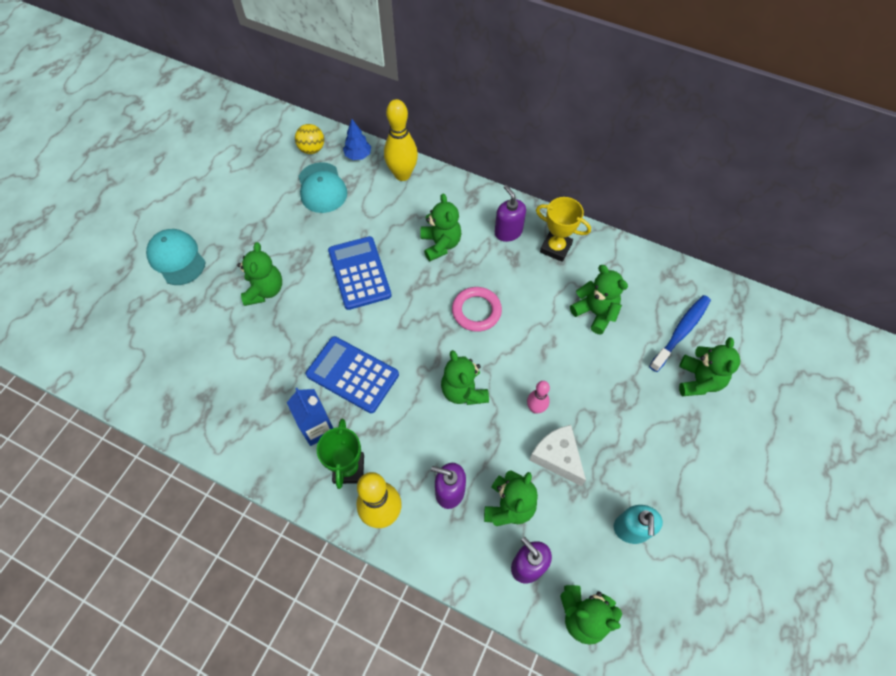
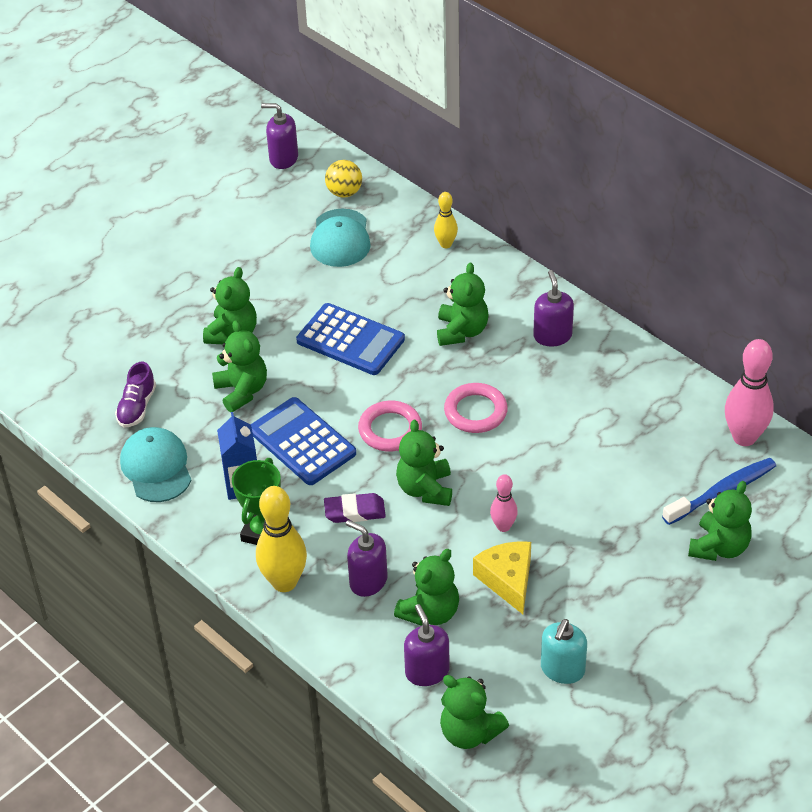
camera: 20 degrees right, 15 degrees down
turquoise cap [146,229,206,285] -> turquoise cap moved to [120,427,191,502]
blue calculator [328,236,392,310] -> blue calculator turned 120 degrees clockwise [296,303,405,375]
blue tree [343,119,371,160] -> none
yellow bowling pin [384,99,418,181] -> yellow bowling pin [434,192,458,248], size x0.55
white cheese [530,425,586,486] -> yellow cheese [473,541,531,614]
yellow trophy [536,197,591,262] -> none
green teddy bear [570,265,628,334] -> green teddy bear moved to [212,320,267,412]
none -> purple shoe [115,362,156,427]
none -> purple soap dispenser [261,103,298,169]
none -> purple eraser [324,493,386,523]
none -> pink ring [358,401,422,452]
none -> pink bowling pin [725,339,774,446]

